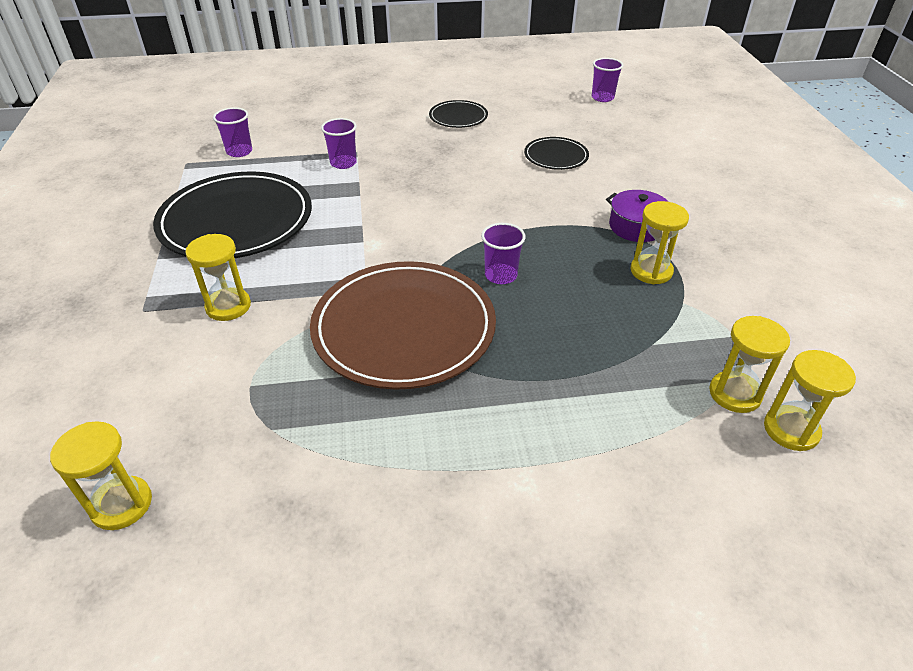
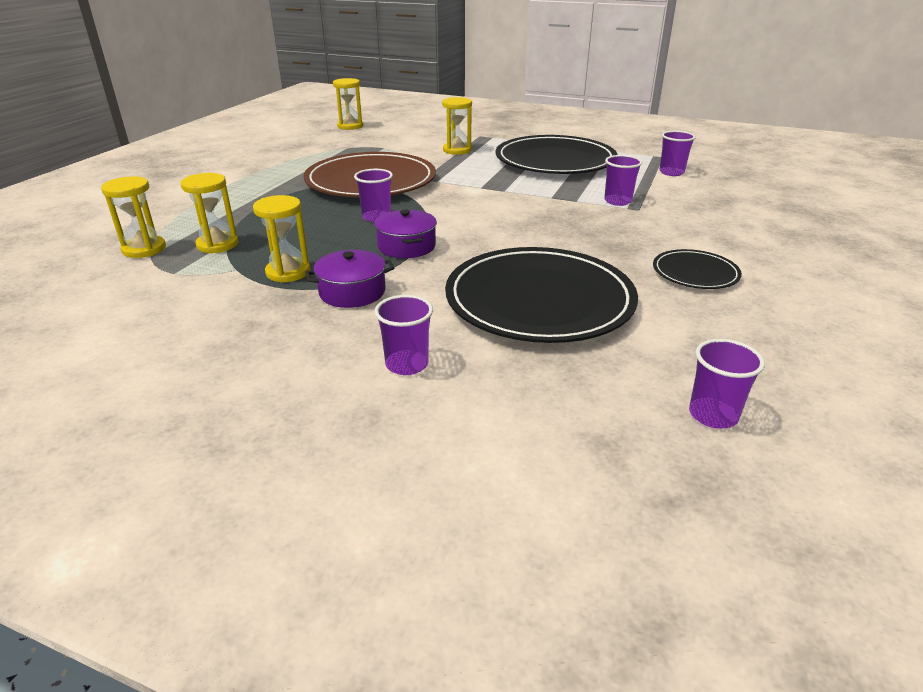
camera: 120 degrees right, 10 degrees down
black plate [524,137,589,170] -> black plate [445,247,638,343], size x2.08
yellow hourglass [764,350,856,451] -> yellow hourglass moved to [181,173,239,254]
none -> purple pot [374,209,437,258]
none -> purple cup [375,295,433,375]

